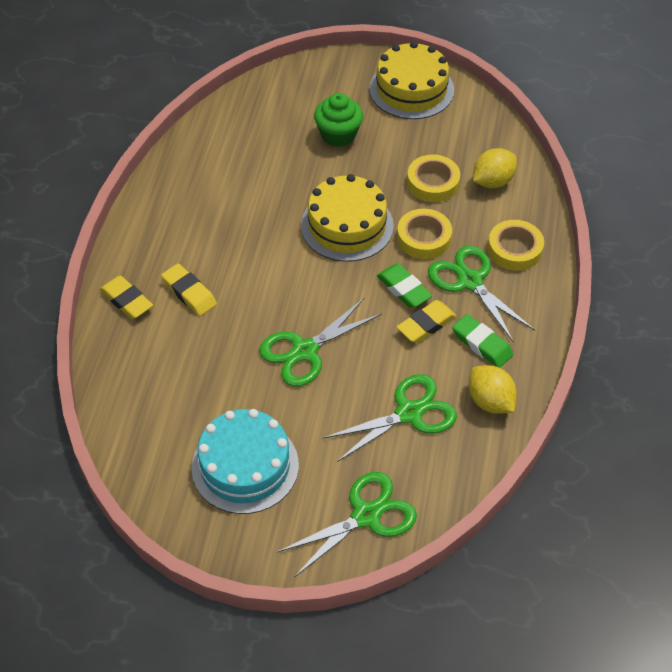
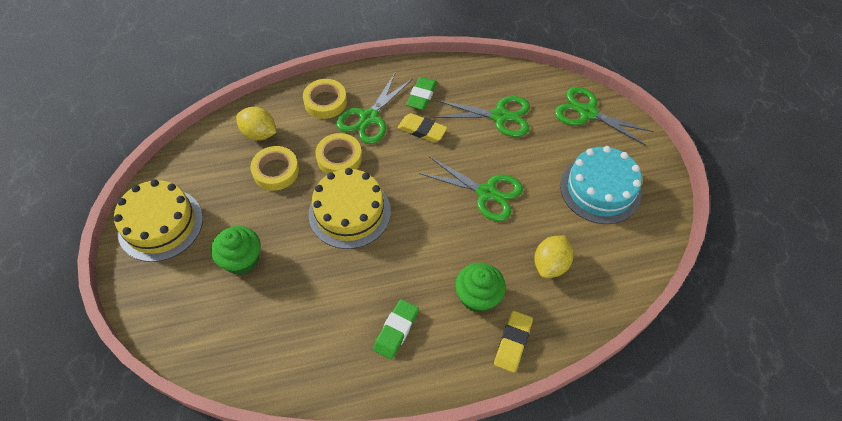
camera: 115 degrees left, 5 degrees up
yellow eraser [161,264,217,316] -> green cupcake [455,263,506,313]
green scissors [322,374,457,462] -> green scissors turned 150 degrees clockwise [434,96,530,137]
green eraser [377,264,432,308] -> green eraser moved to [373,299,419,360]
yellow lemon [469,365,517,414] -> yellow lemon moved to [534,235,573,278]

